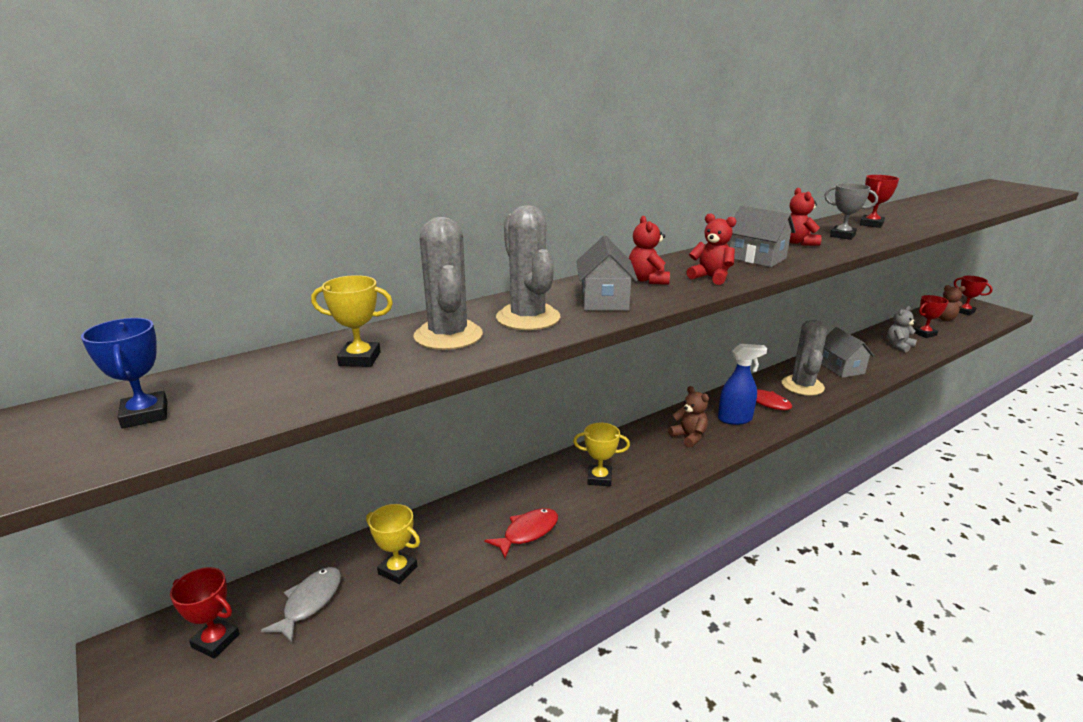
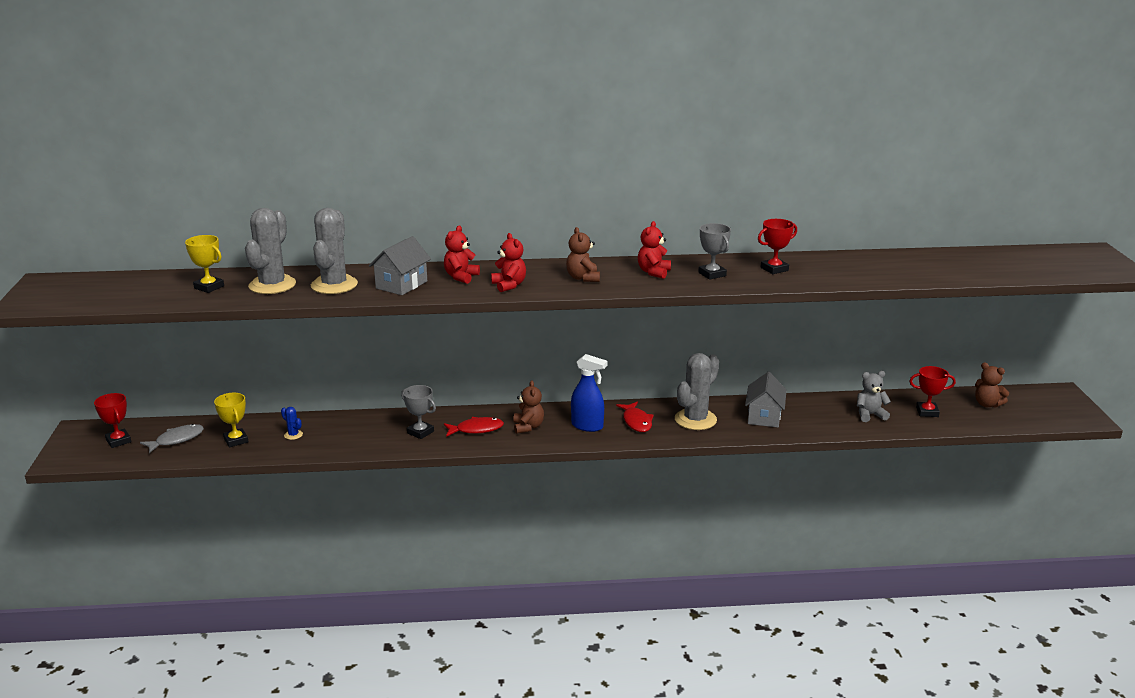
camera: 30 degrees right, 0 degrees up
blue trophy [81,318,168,429] -> none
red fish [485,508,558,558] -> red fish moved to [444,417,504,437]
yellow trophy [573,423,630,486] -> grey trophy [401,385,436,439]
grey house [730,206,796,267] -> brown teddy bear [566,227,600,282]
red trophy [954,276,993,315] -> none
none -> blue cactus [281,407,303,440]

